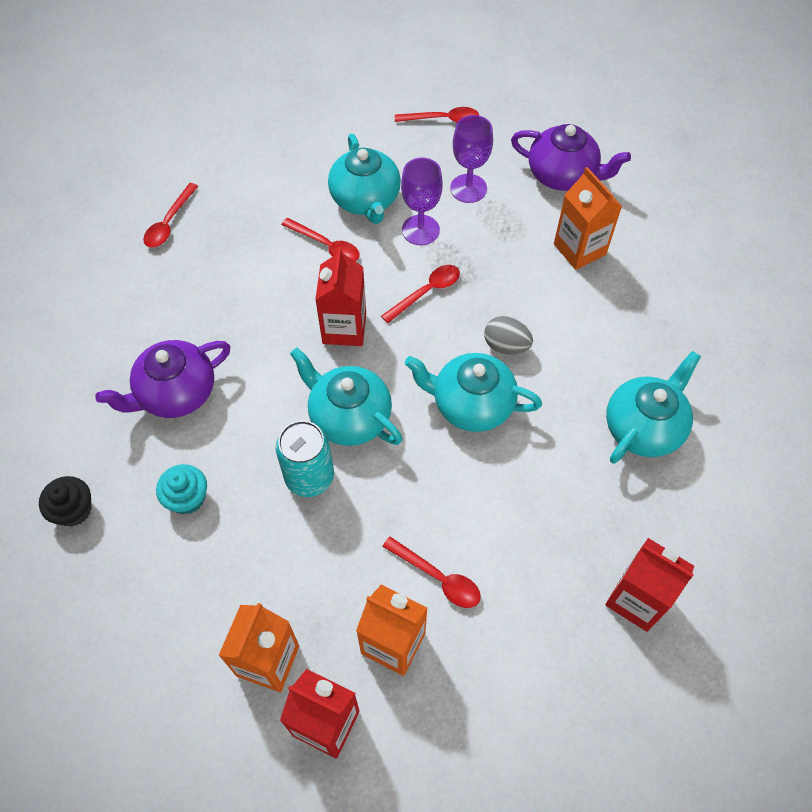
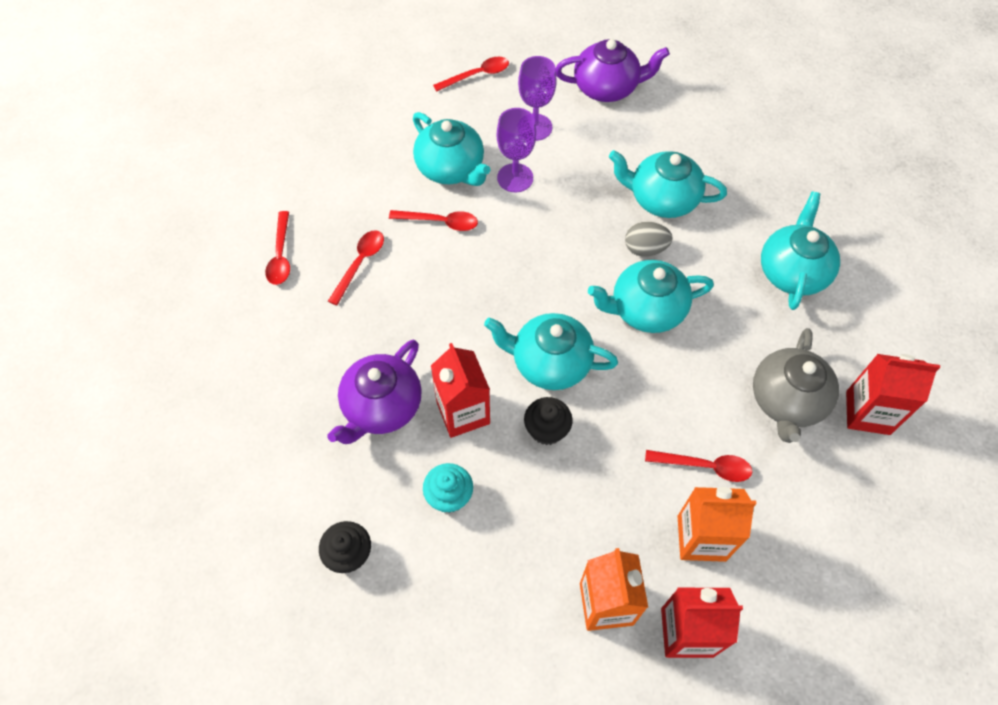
camera: 25 degrees left, 0 degrees up
turquoise can [276,420,334,497] -> black cupcake [524,397,573,445]
red carton [315,247,366,346] -> red carton moved to [431,343,490,438]
red spoon [381,265,460,323] -> red spoon moved to [328,230,384,305]
orange carton [554,167,622,270] -> none
none -> turquoise teapot [609,150,727,218]
none -> grey teapot [753,328,839,443]

